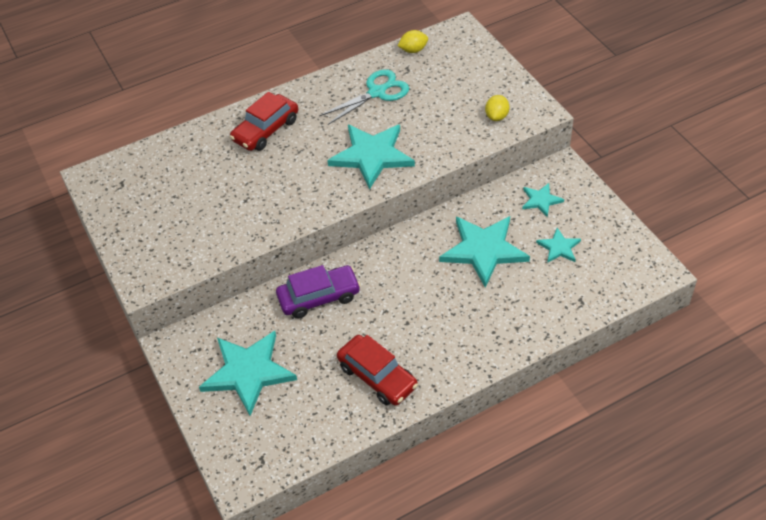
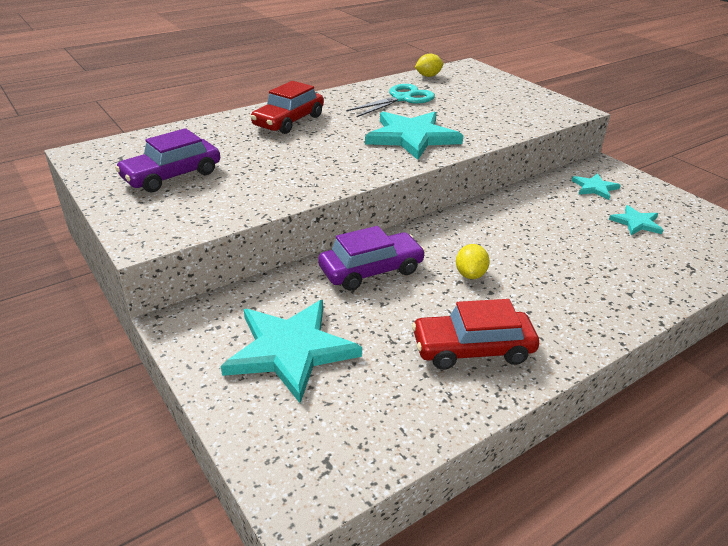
camera: 10 degrees left, 15 degrees down
red car [337,335,418,406] -> red car turned 135 degrees clockwise [412,299,539,370]
turquoise star [439,216,530,287] -> none
yellow lemon [485,95,509,121] -> yellow lemon moved to [456,244,490,279]
none -> purple car [115,128,220,192]

